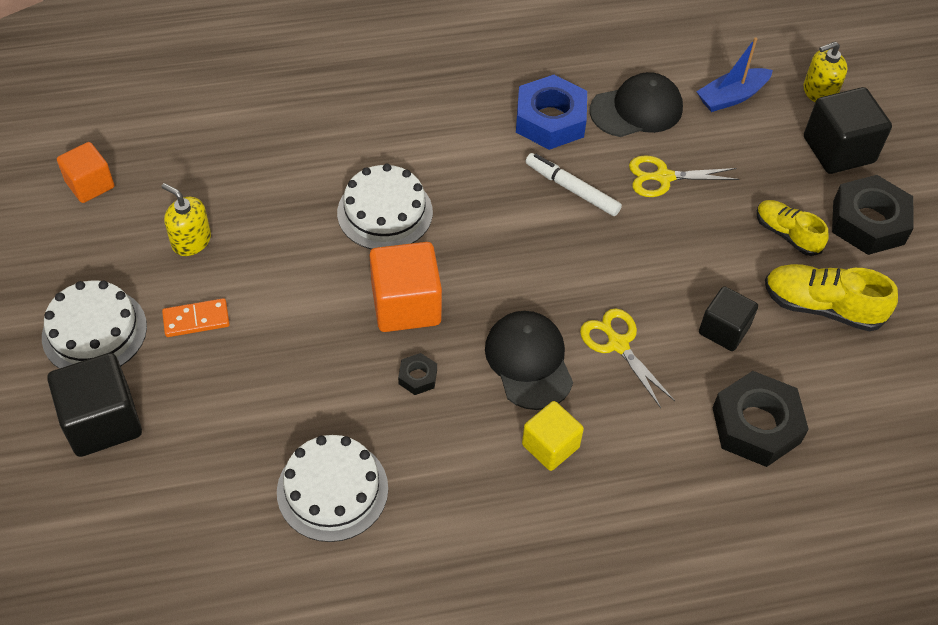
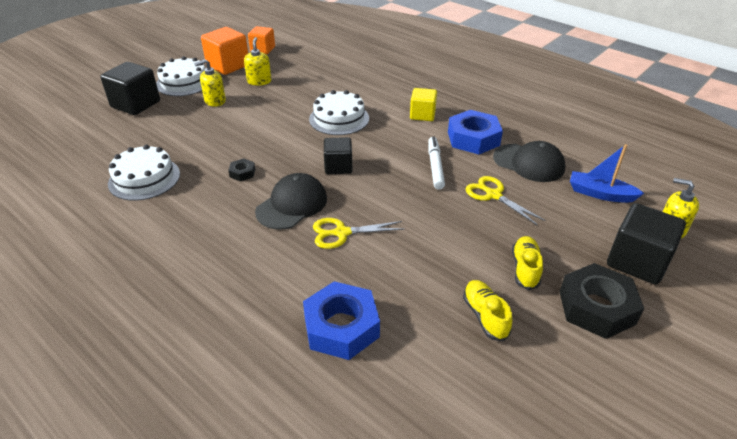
camera: 55 degrees right, 15 degrees down
orange domino [162,298,230,337] -> yellow soap dispenser [194,59,226,107]
orange cube [370,242,442,332] -> orange cube moved to [201,27,248,75]
yellow cube [522,401,584,471] -> yellow cube moved to [410,88,437,121]
yellow scissors [580,309,675,408] -> yellow scissors turned 120 degrees counterclockwise [313,218,404,249]
black cube [699,286,758,351] -> black cube moved to [324,137,352,174]
black nut [713,371,809,467] -> blue nut [303,281,380,360]
yellow shoe [765,264,898,331] -> yellow shoe [463,280,512,341], size x0.67

